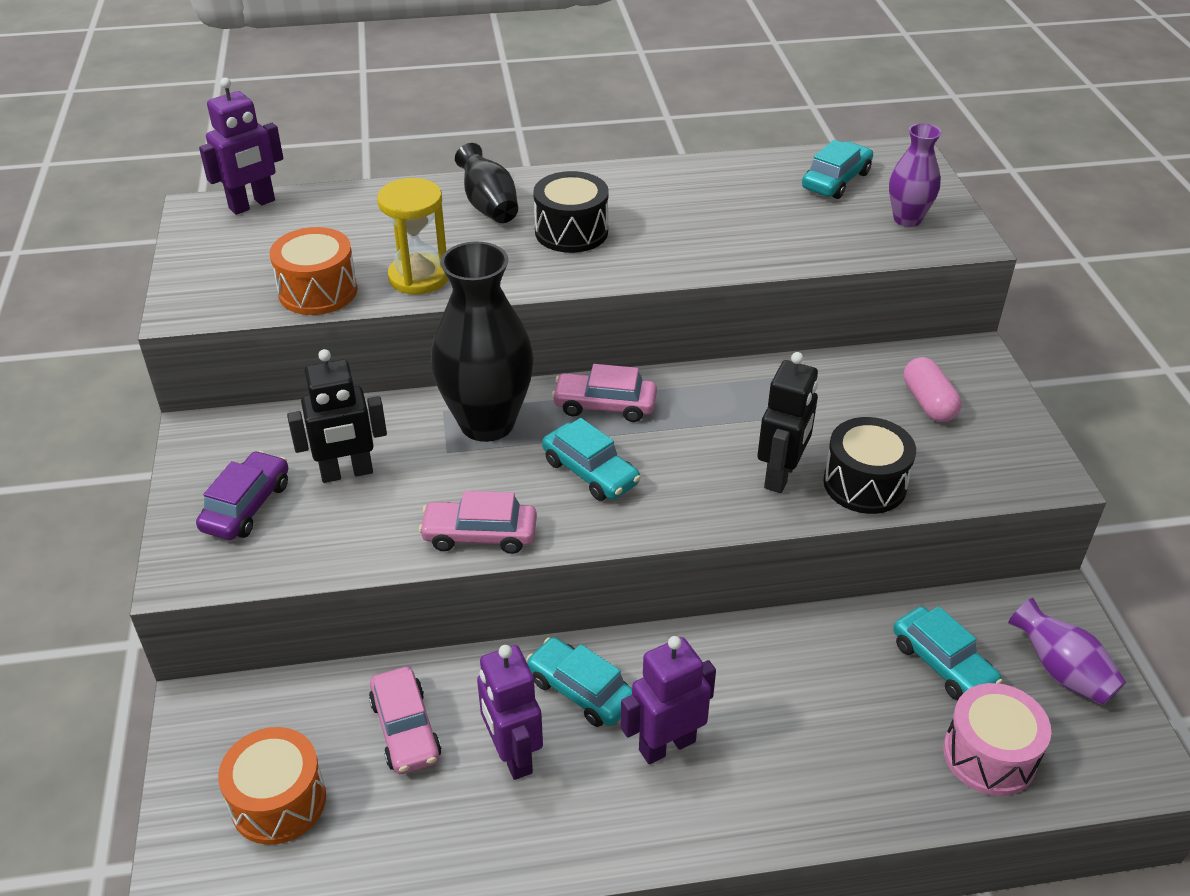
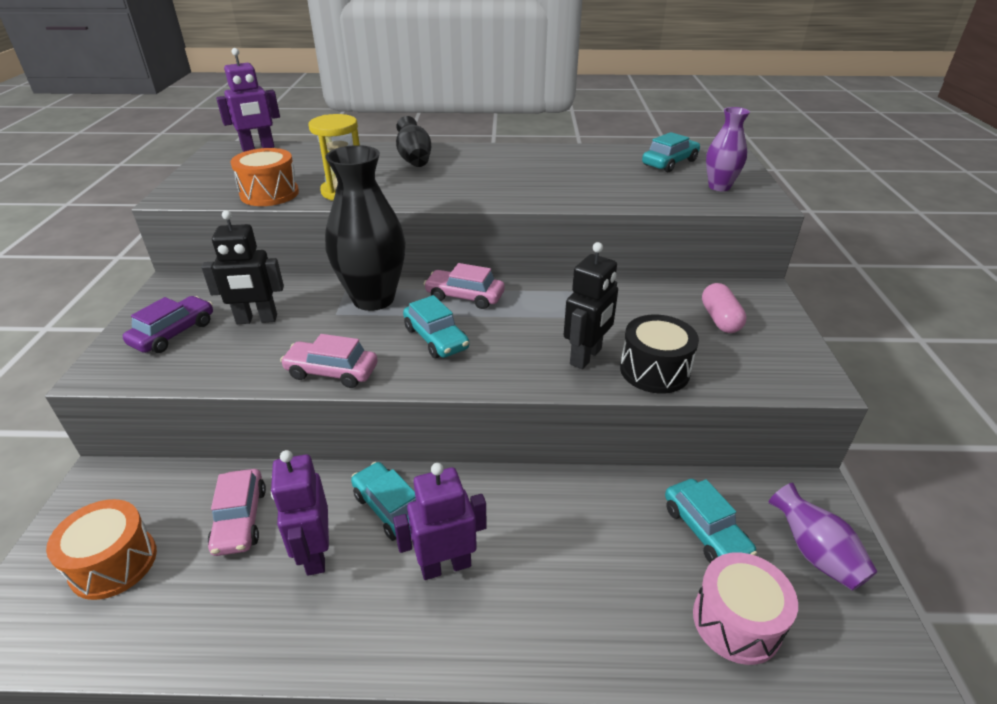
camera: 10 degrees right, 5 degrees down
black drum [533,171,609,253] -> none

